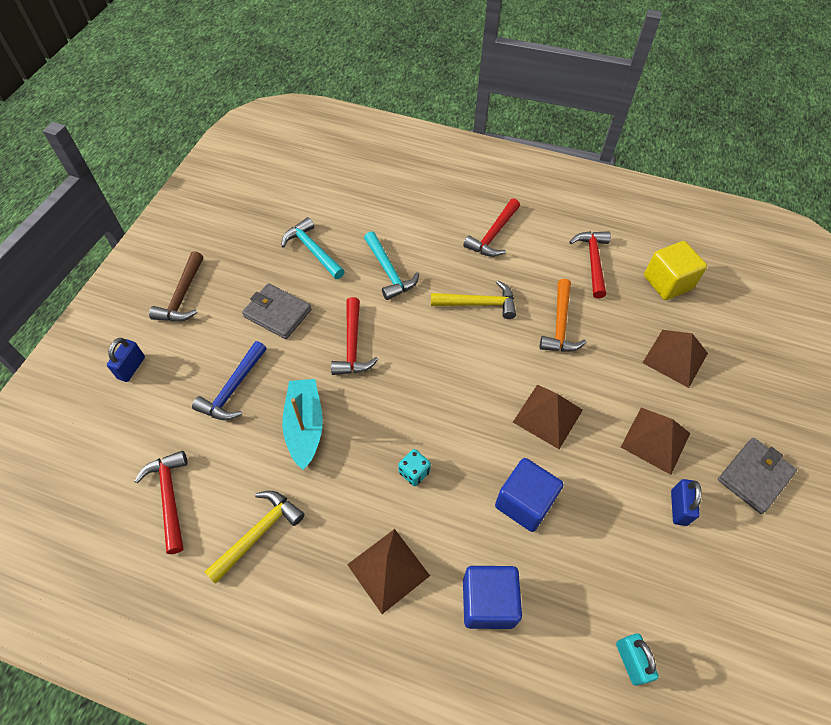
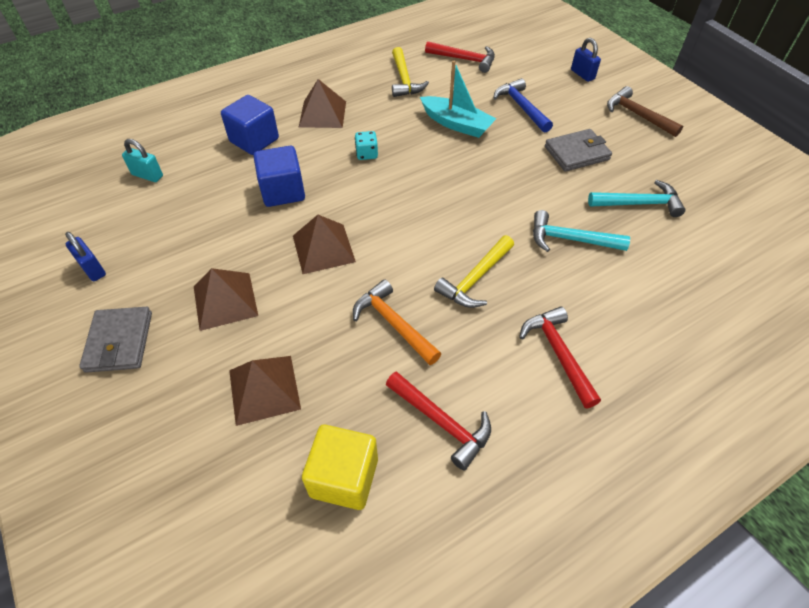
camera: 130 degrees right, 5 degrees down
red hammer [331,297,378,375] -> none
blue padlock [671,479,702,526] -> blue padlock moved to [65,232,106,281]

